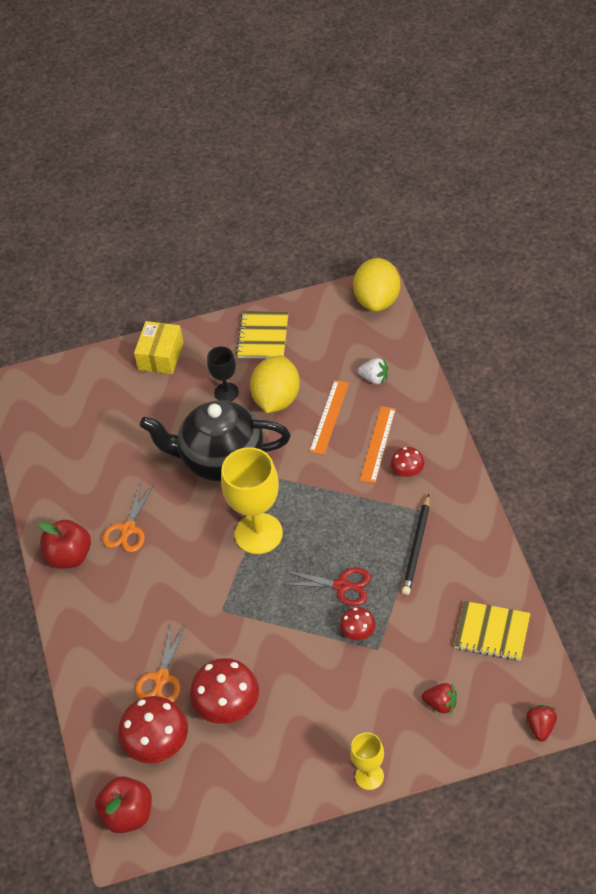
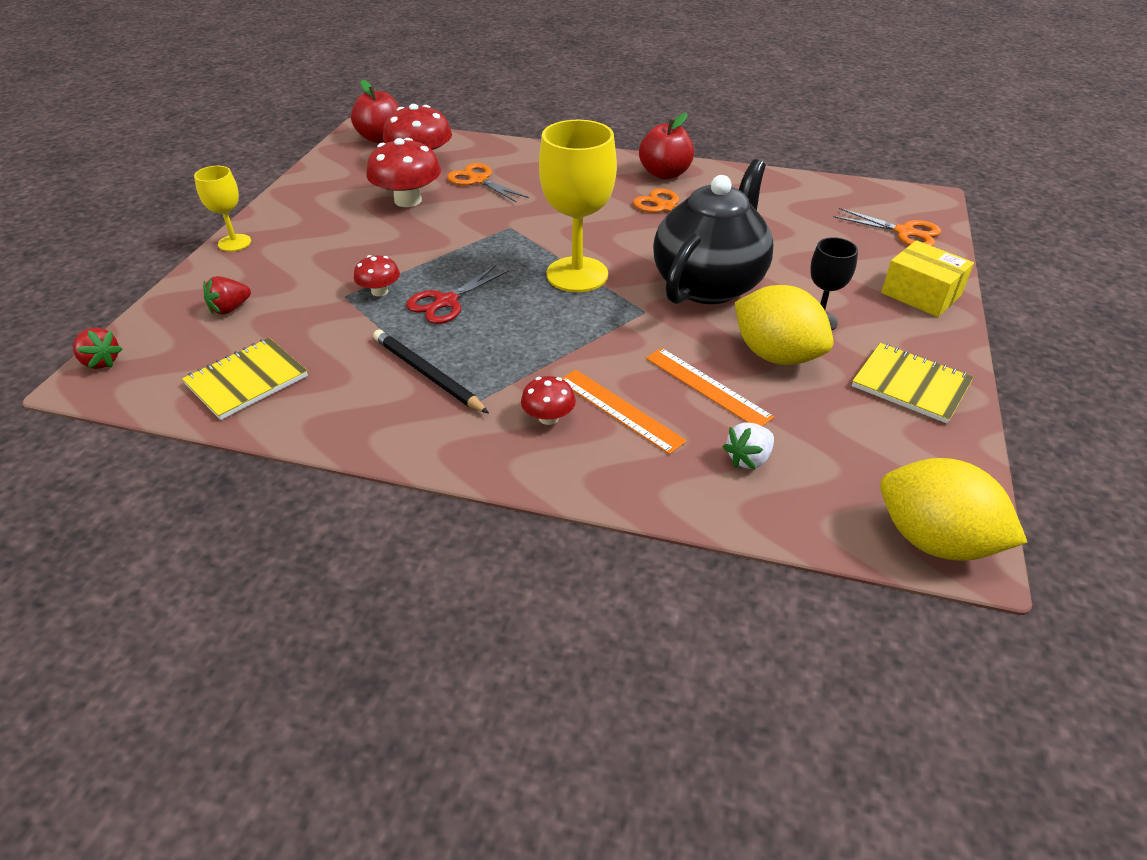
camera: 115 degrees right, 10 degrees down
none -> orange scissors [834,208,941,246]

